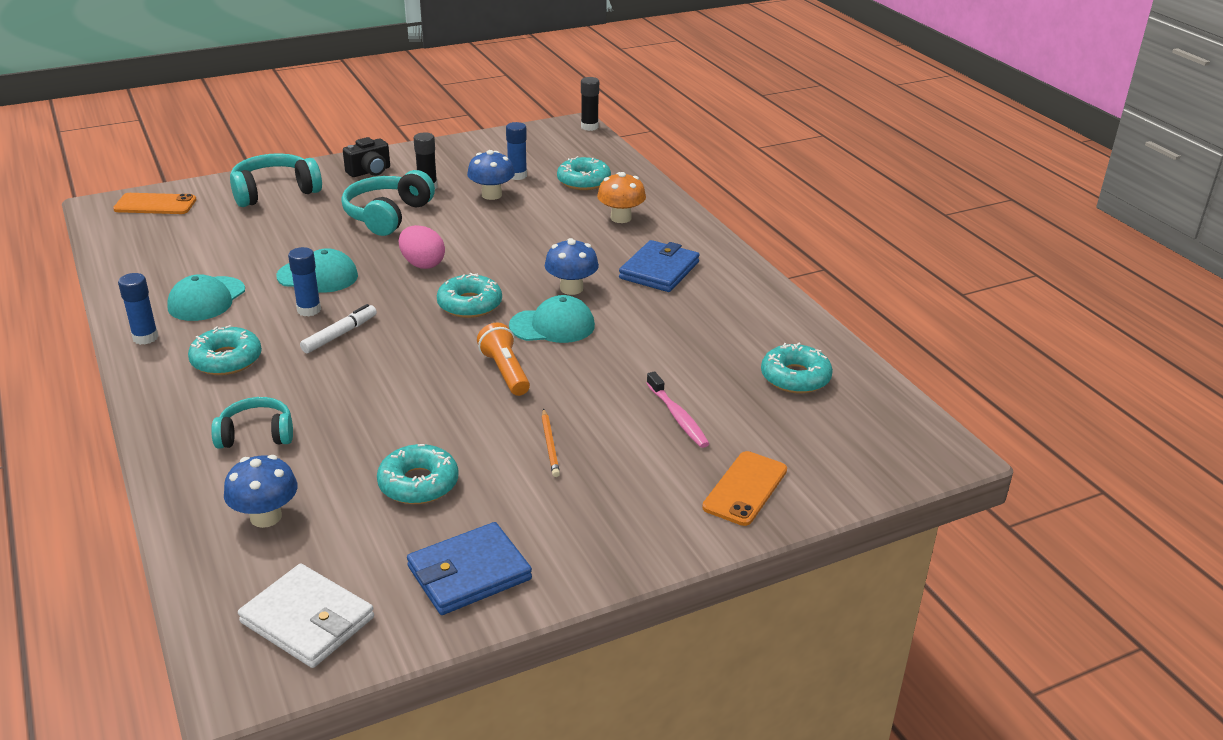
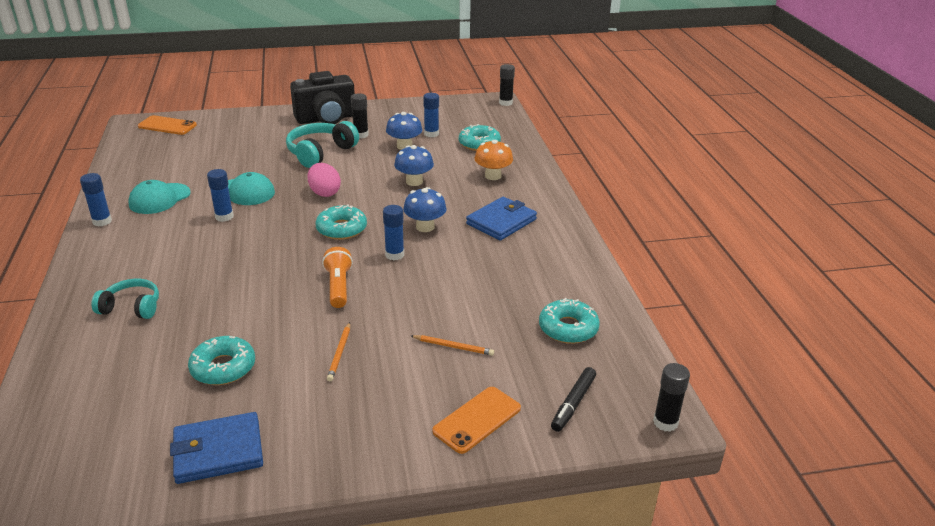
camera: 15 degrees right, 0 degrees up
turquoise donut [188,325,262,375] -> none
blue mushroom [224,455,298,528] -> blue mushroom moved to [394,145,434,186]
turquoise headphones [230,153,322,207] -> none
white wallet [238,564,374,668] -> none
white marker [300,304,377,353] -> none
black camera [343,137,390,177] -> black camera [290,71,355,124], size x1.83
turquoise cap [509,295,595,343] -> blue glue stick [383,205,404,260]
pink toothbrush [647,371,709,448] -> orange pencil [411,335,494,356]
none -> black marker [551,367,596,432]
none -> black glue stick [653,363,690,432]

